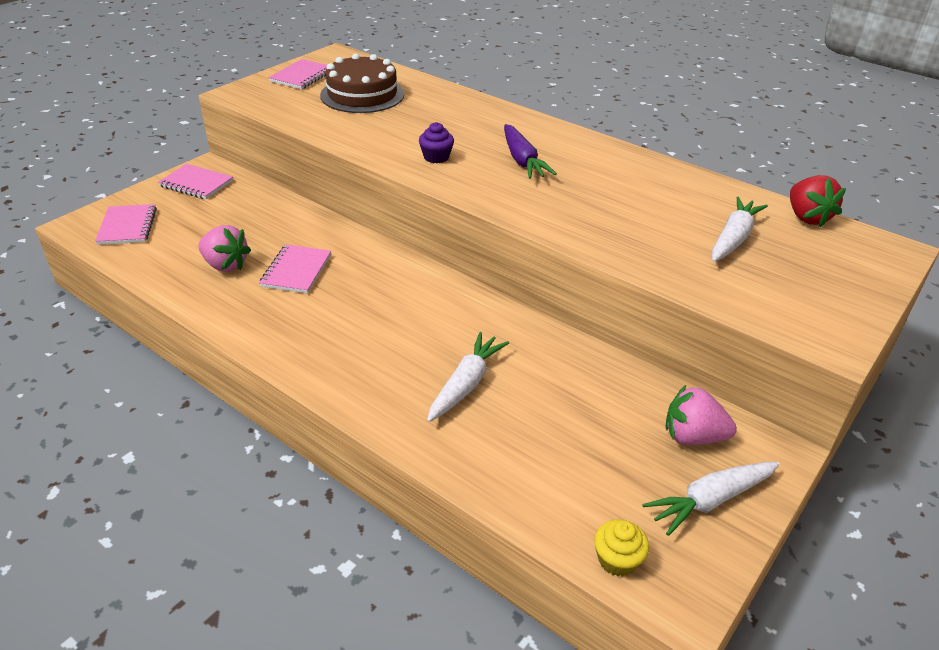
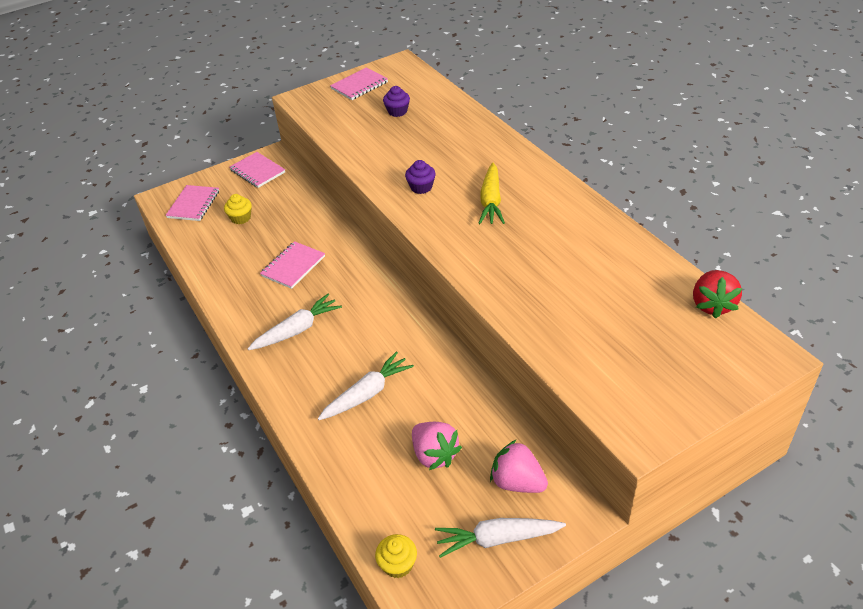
camera: 25 degrees right, 5 degrees up
pink strawberry [198,225,251,272] -> pink strawberry moved to [412,422,462,470]
brown cake [320,53,404,113] -> purple cupcake [383,86,410,117]
purple carrot [504,124,557,179] -> yellow carrot [478,163,505,224]
white carrot [712,197,768,262] -> white carrot moved to [248,294,342,350]
none -> yellow cupcake [224,194,252,224]

